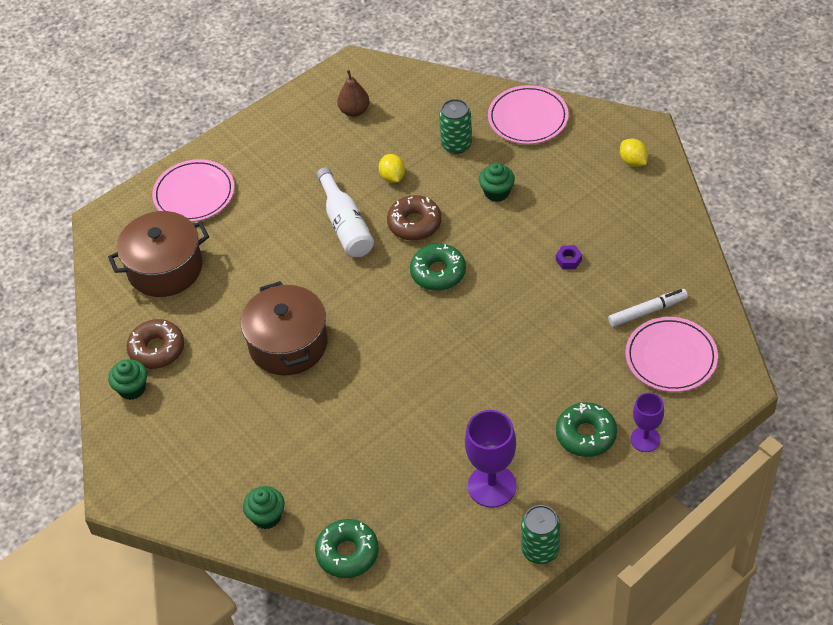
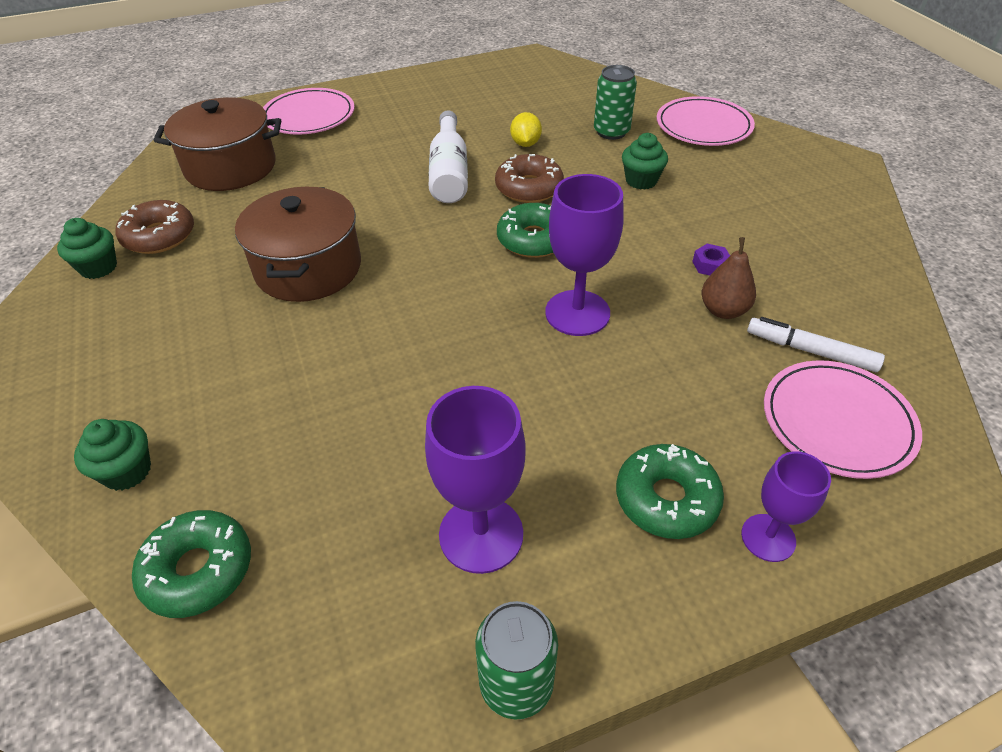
camera: 15 degrees right, 5 degrees down
brown pear [337,70,369,117] -> brown pear moved to [702,237,756,319]
white marker [608,289,688,327] -> white marker turned 150 degrees counterclockwise [747,317,885,372]
yellow lemon [620,138,648,167] -> none
none -> purple goblet [545,174,624,336]

